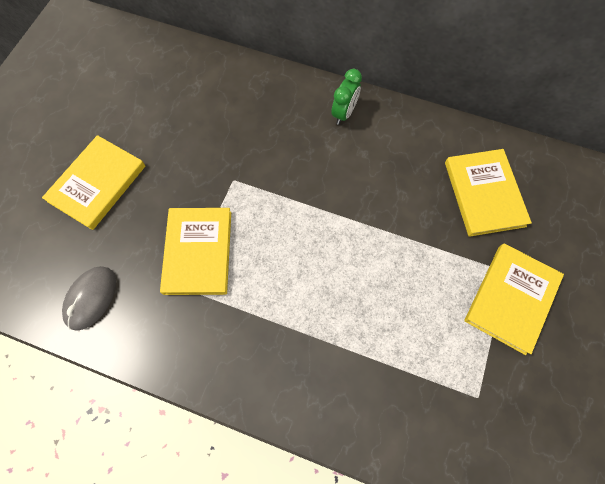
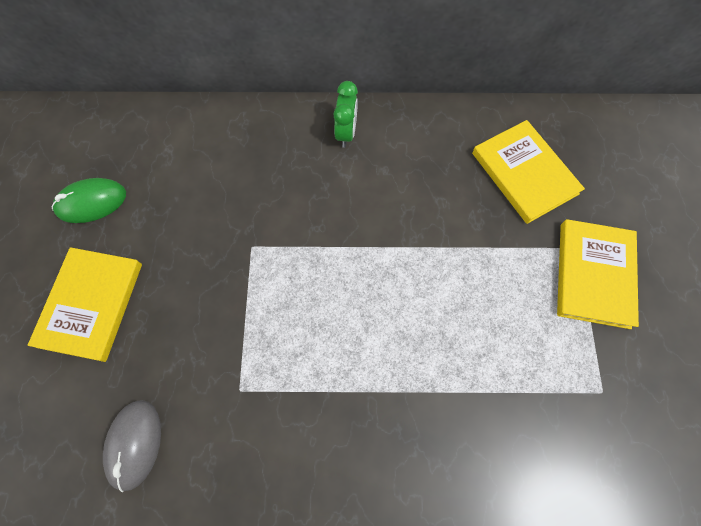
camera: 20 degrees left, 0 degrees up
yellow book [160,208,231,295] -> none
none -> green mouse [52,178,126,223]

